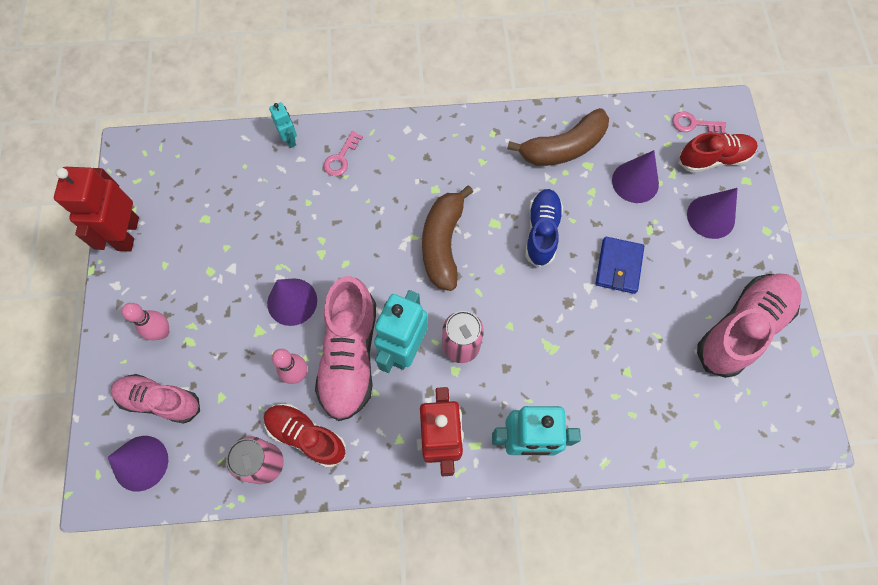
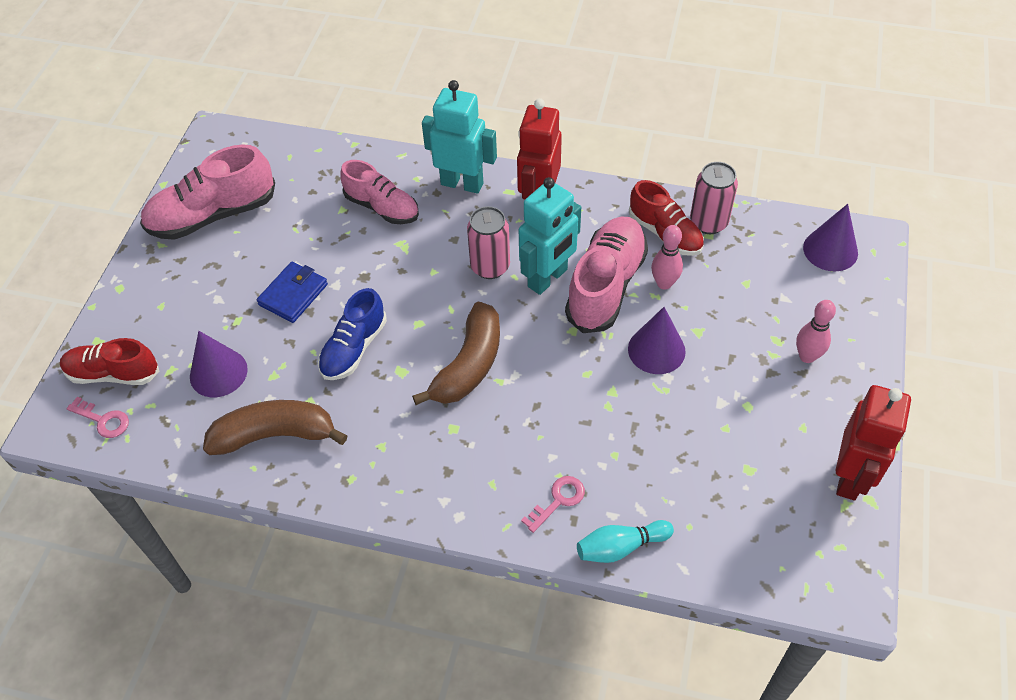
camera: 160 degrees left, 15 degrees down
pink shoe [110,374,200,424] -> pink shoe moved to [340,160,419,224]
turquoise robot [269,102,297,148] -> turquoise bowling pin [577,520,674,563]
purple cone [687,188,738,239] -> none

